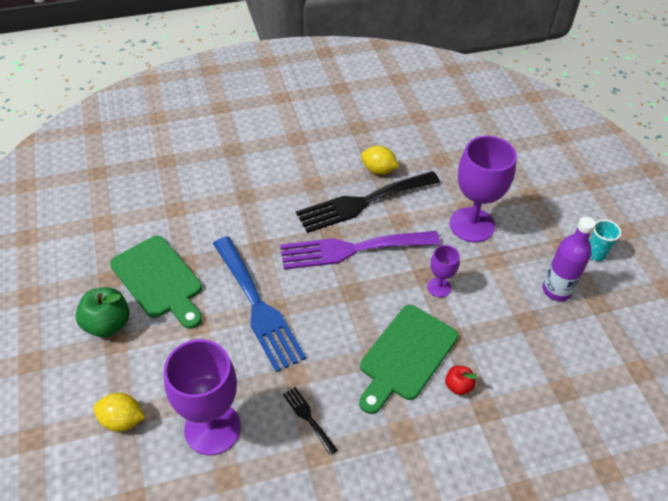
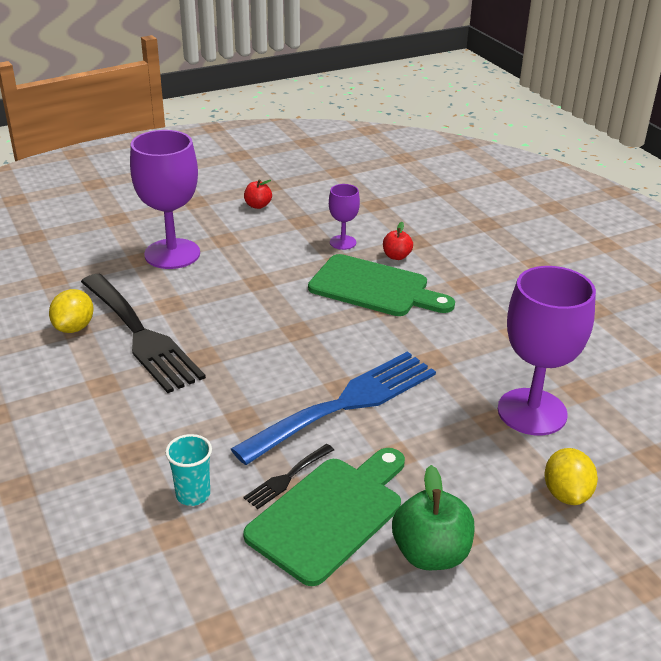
camera: 100 degrees left, 15 degrees down
purple fork [280,231,440,270] -> none
black fork [283,387,338,455] -> black fork moved to [244,444,334,509]
purple goblet [427,245,460,298] -> purple goblet moved to [329,184,360,250]
purple bottle [542,217,596,301] -> red apple [244,179,272,209]
turquoise cup [589,220,622,261] -> turquoise cup moved to [165,434,212,506]

